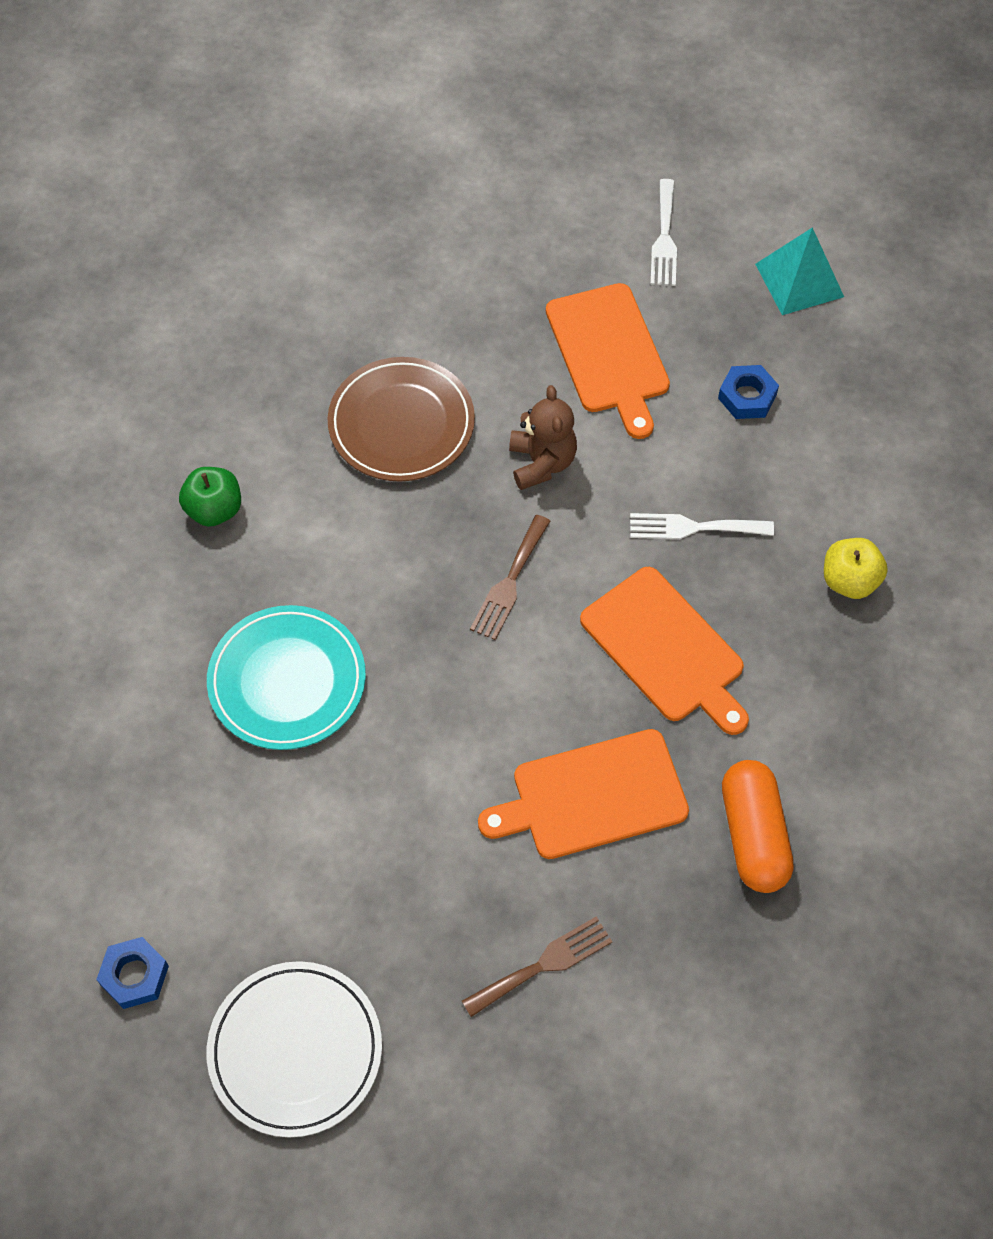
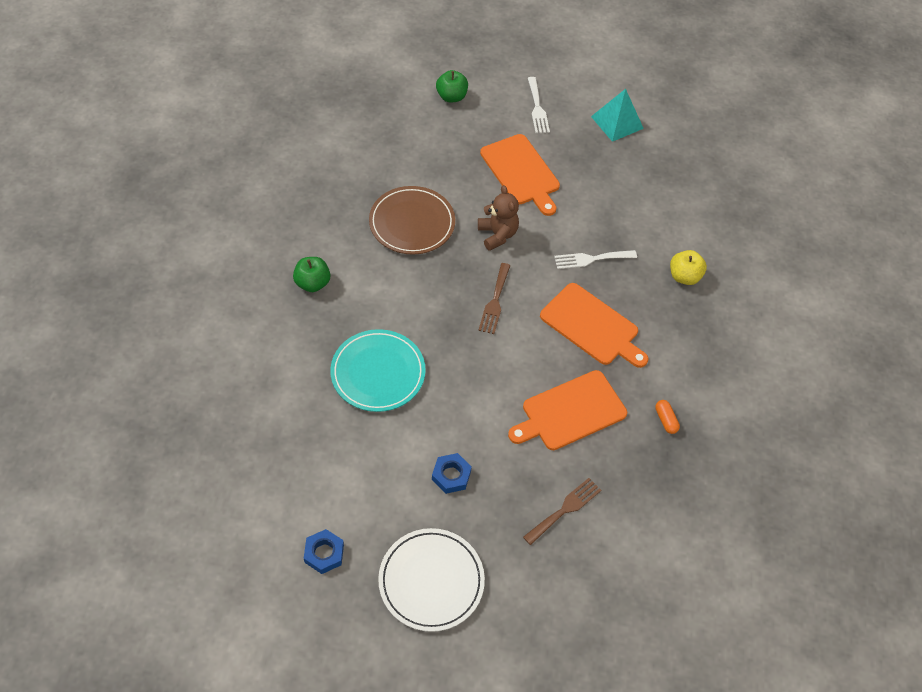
camera: 15 degrees left, 5 degrees down
blue nut [718,365,779,419] -> blue nut moved to [432,453,472,494]
orange capsule [722,760,794,893] -> orange capsule [655,400,680,434], size x0.47
none -> green apple [436,70,468,102]

